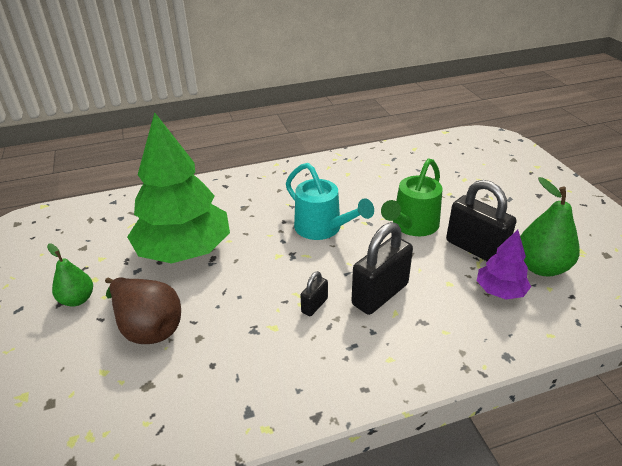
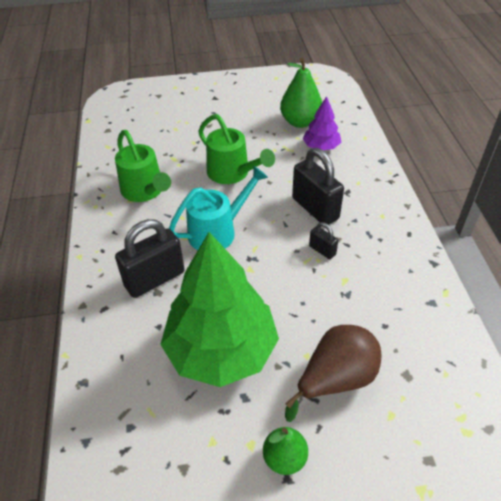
camera: 80 degrees left, 10 degrees up
black padlock [446,180,517,261] -> black padlock moved to [115,219,185,298]
none -> green watering can [115,130,171,202]

